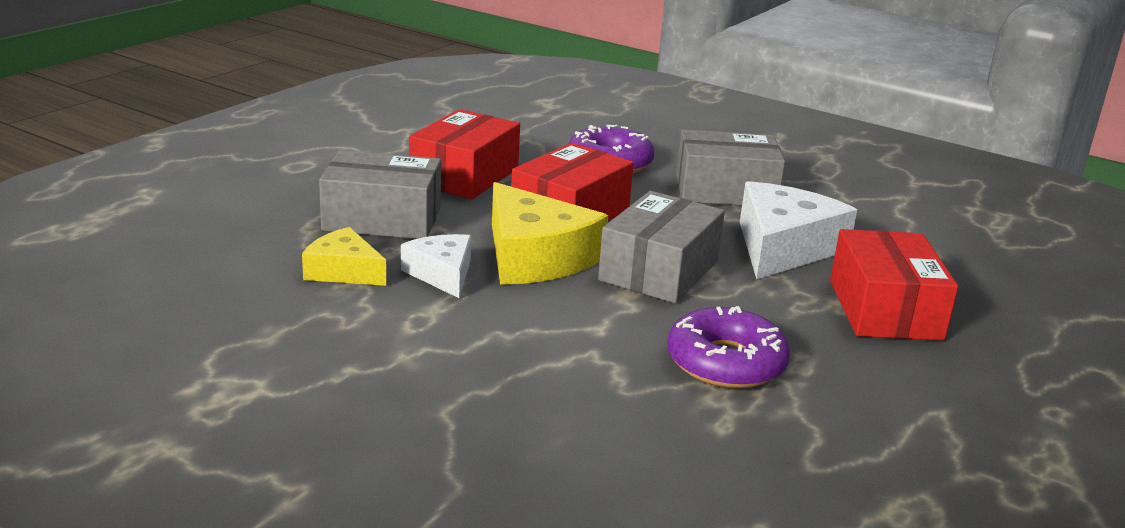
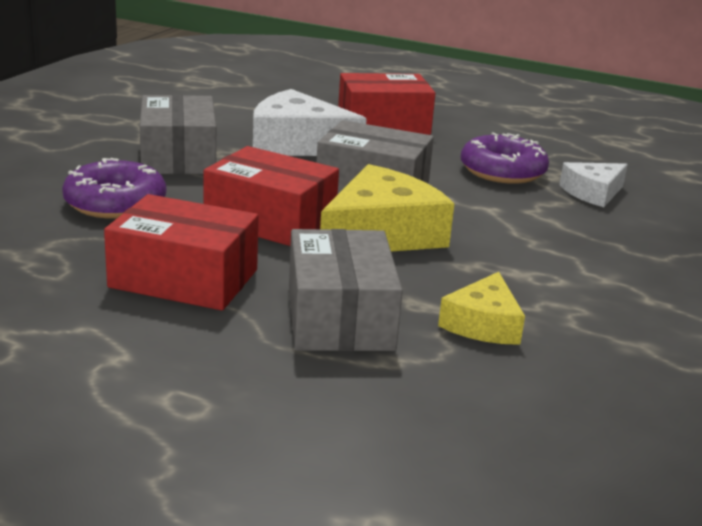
camera: 100 degrees left, 0 degrees up
white cheese [401,234,471,298] -> white cheese moved to [559,162,628,207]

